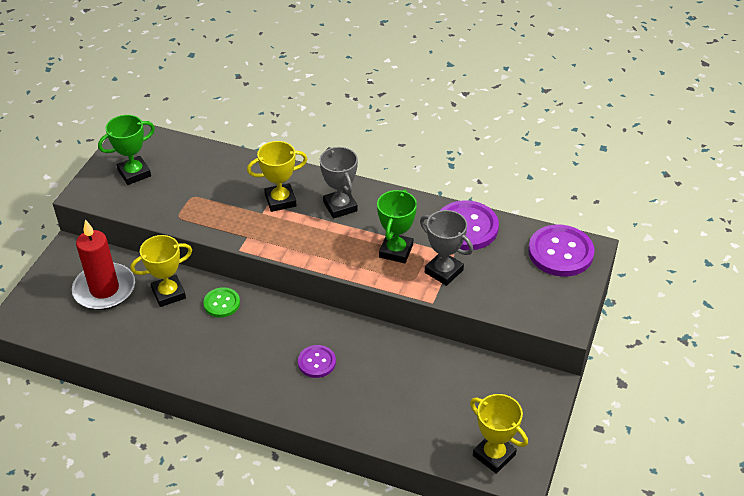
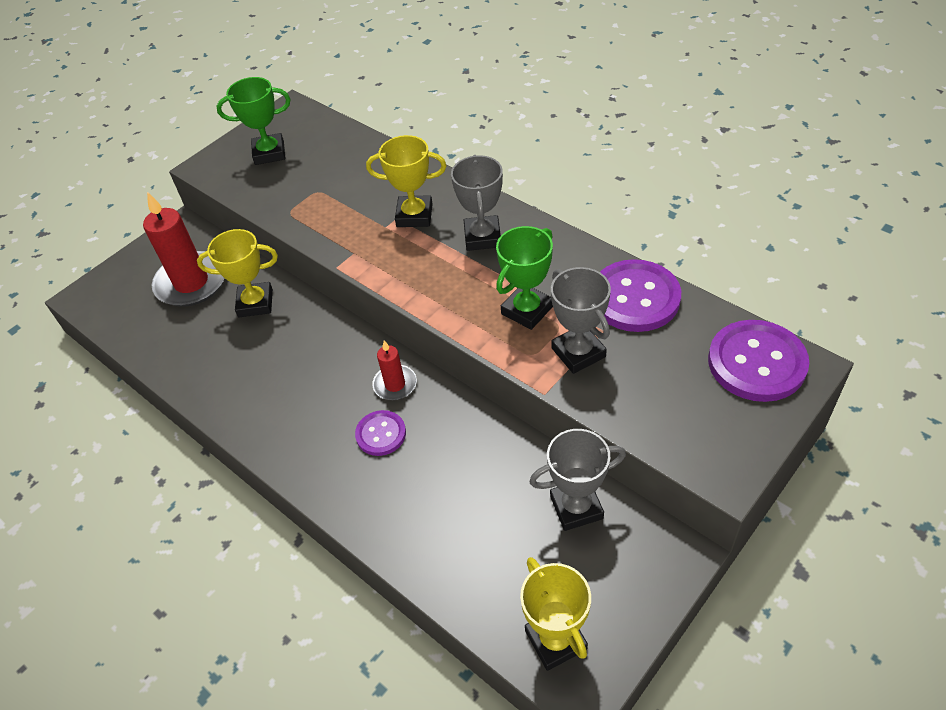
camera: 25 degrees right, 5 degrees up
green button [203,287,240,318] -> none
none -> red candle [372,340,417,400]
none -> grey trophy [530,429,626,531]

